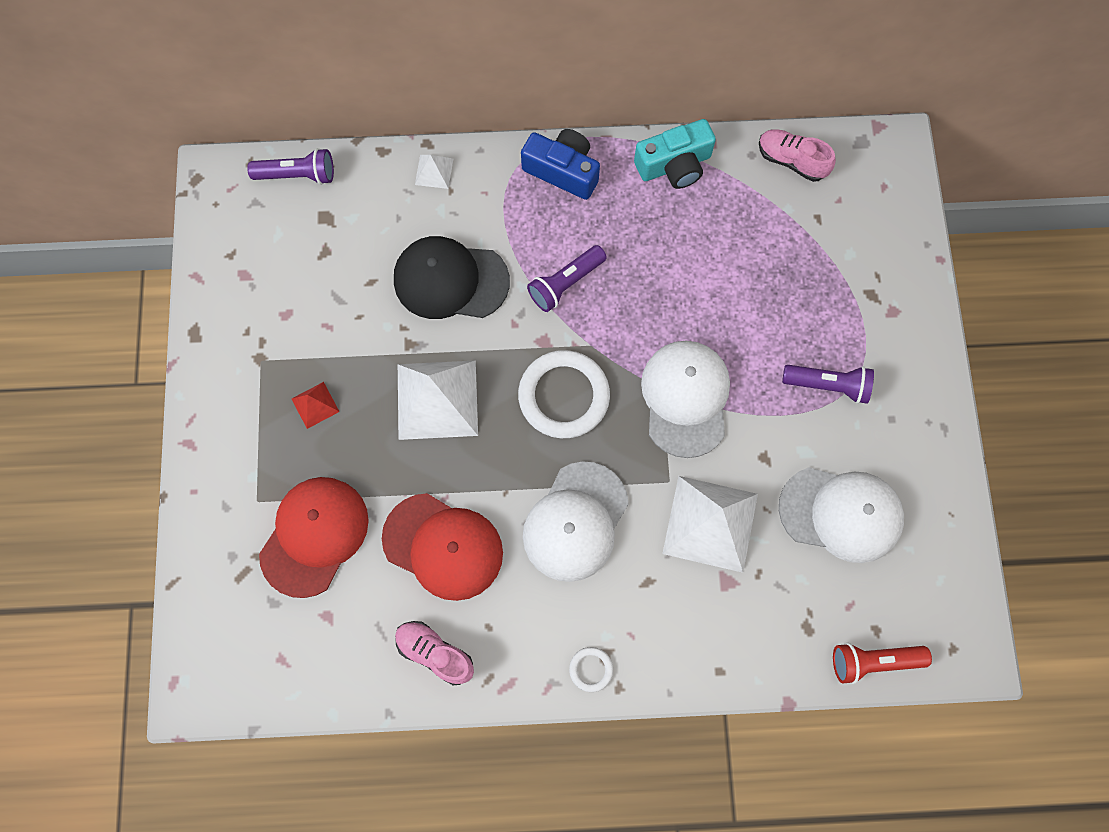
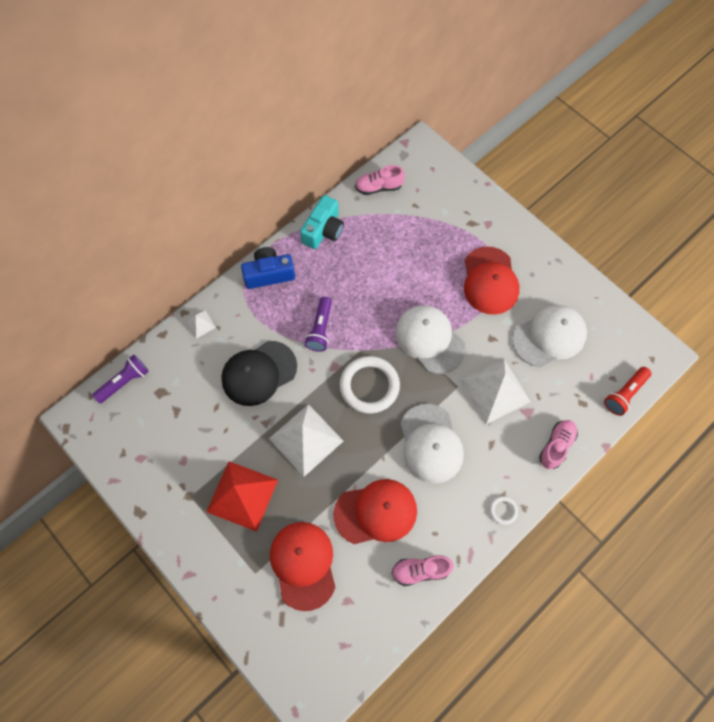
camera: 40 degrees left, 5 degrees down
red pyramid [292,382,340,429] -> red pyramid [206,461,278,532], size x2.19
purple flashlight [782,365,874,404] -> red cap [464,247,520,315]
none -> pink shoe [539,420,578,469]

